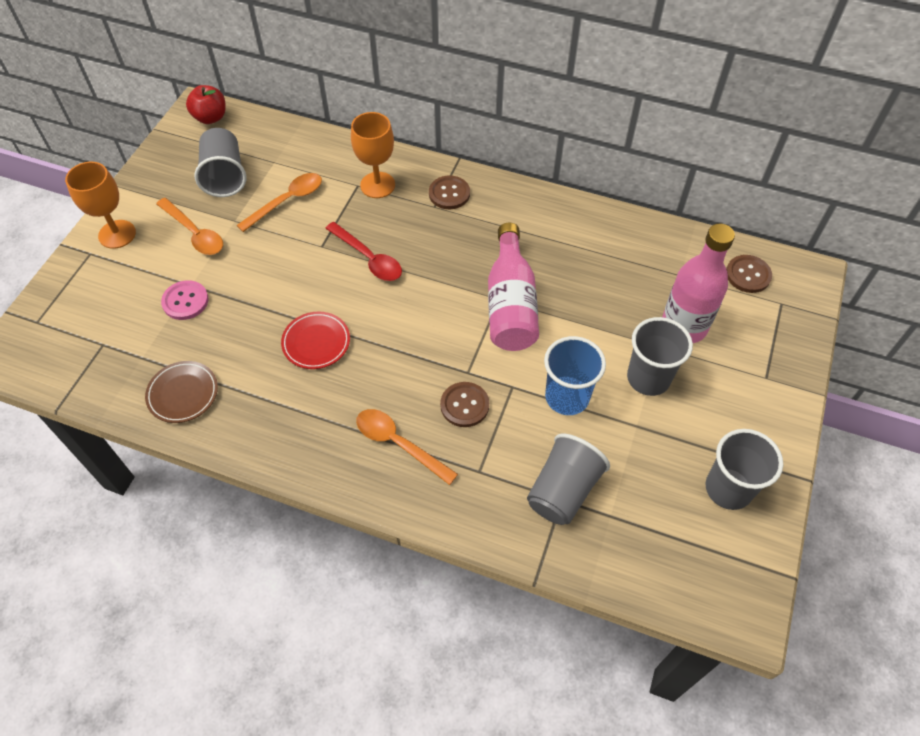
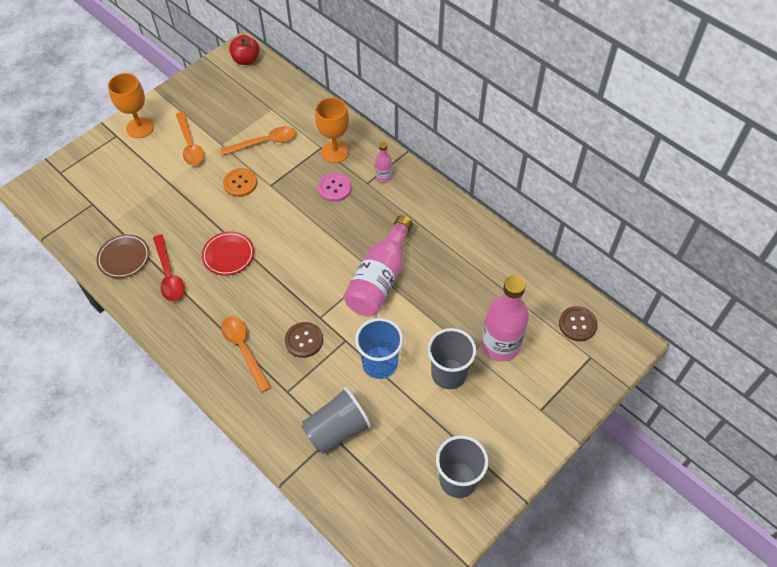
camera: 25 degrees right, 0 degrees up
pink button [161,280,208,320] -> pink button moved to [318,173,352,202]
grey cup [194,128,246,197] -> none
red spoon [325,222,402,281] -> red spoon moved to [153,234,185,301]
brown button [429,176,470,209] -> pink bottle [375,142,392,183]
none -> orange button [223,168,257,197]

